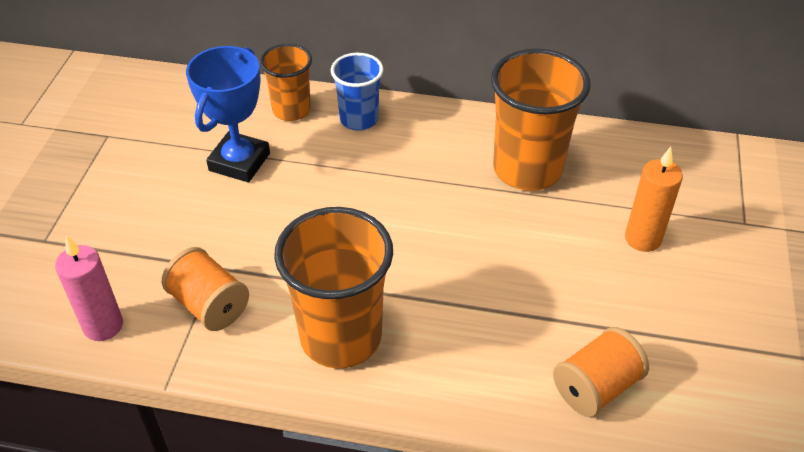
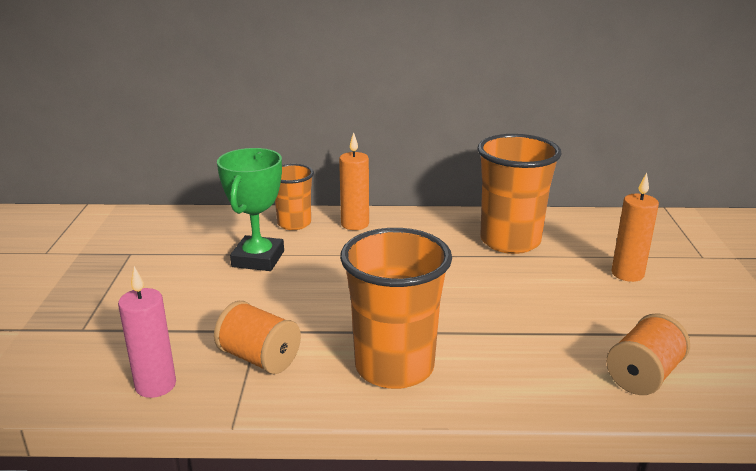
camera: 10 degrees left, 20 degrees down
blue trophy [186,46,270,182] -> green trophy [217,148,284,271]
blue cup [331,53,383,131] -> orange candle [339,132,369,230]

